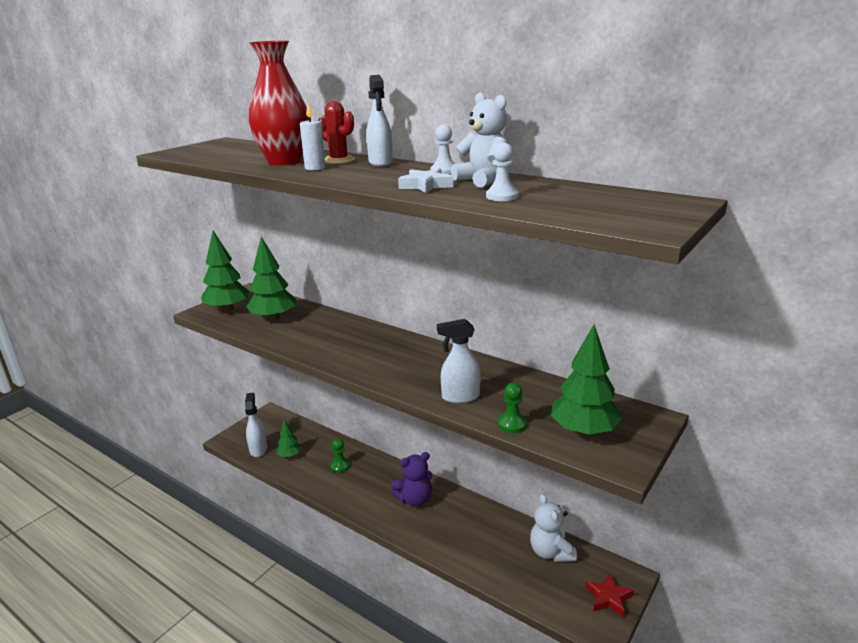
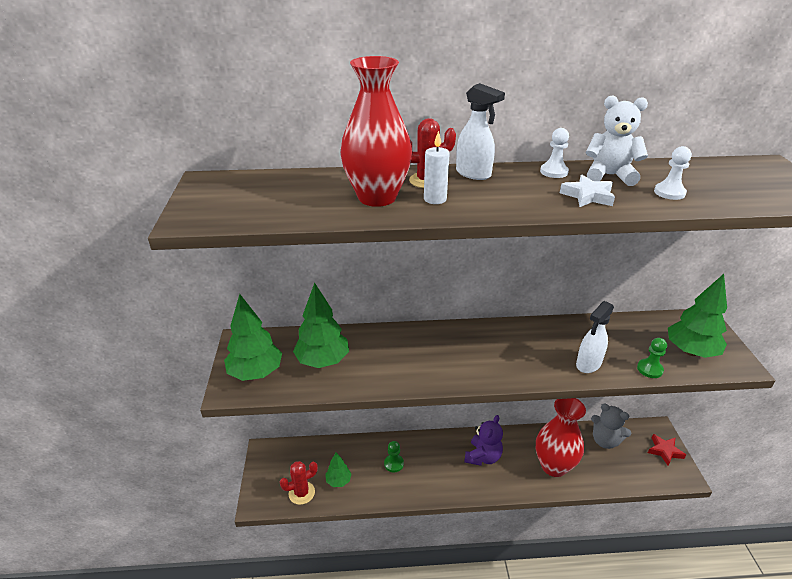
camera: 40 degrees left, 10 degrees up
white spray bottle [245,393,267,457] -> red cactus [280,461,318,505]
white teddy bear [530,494,577,562] -> grey teddy bear [591,404,631,449]
none -> red vase [536,398,586,477]

